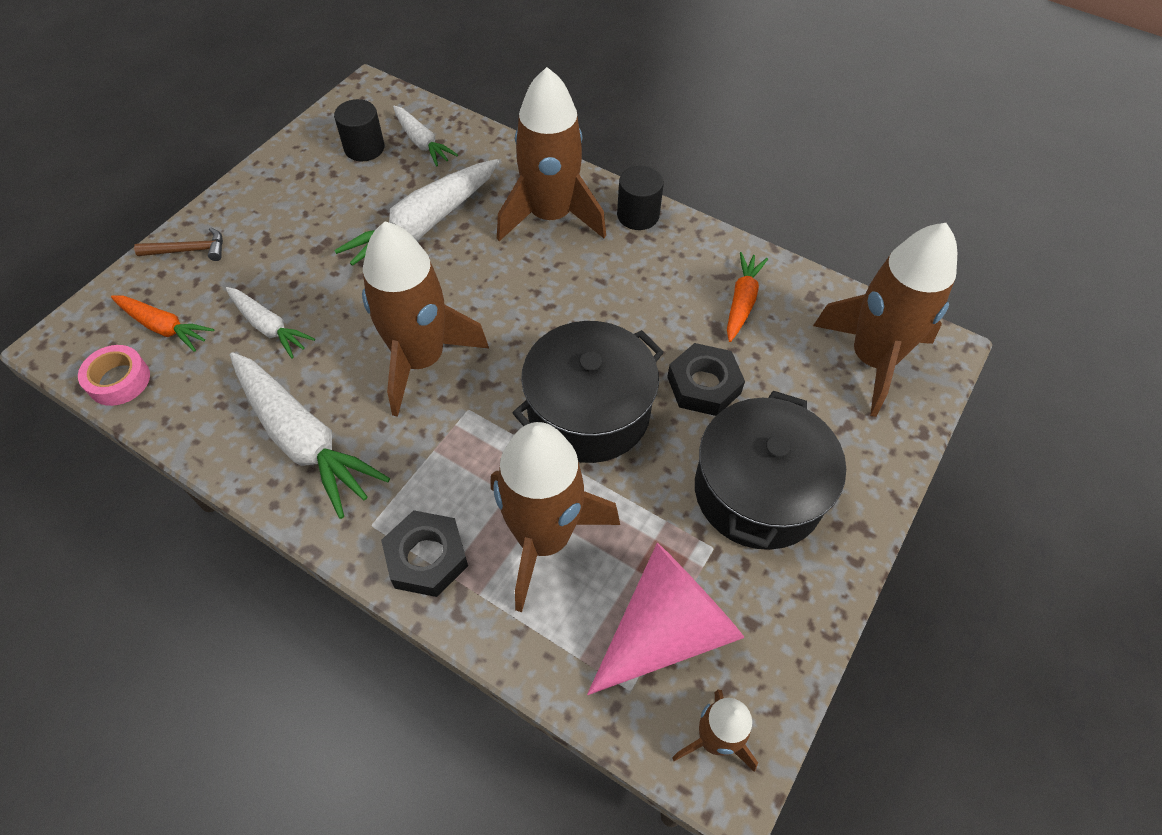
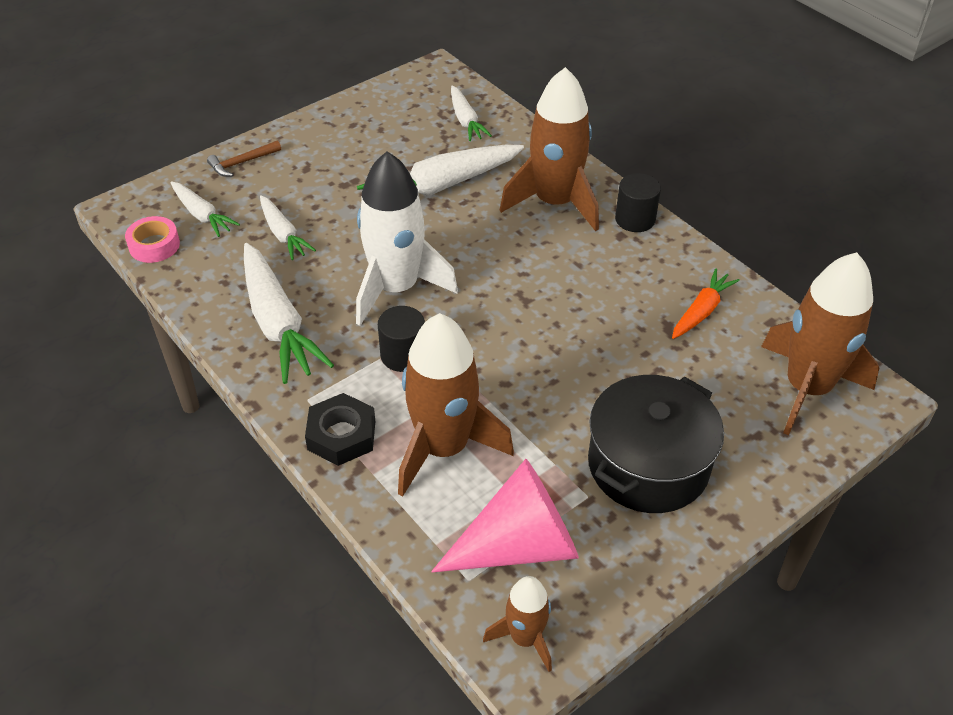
camera: 20 degrees right, 10 degrees down
orange carrot [111,295,214,352] -> white carrot [170,181,240,237]
brown hammer [134,227,223,261] -> brown hammer turned 135 degrees clockwise [207,140,281,177]
black cylinder [334,99,384,161] -> black cylinder moved to [378,306,425,372]
brown rocket [362,221,489,417] -> white rocket [356,151,458,326]
black pot [513,321,664,463] -> none
black nut [667,343,745,416] -> none

